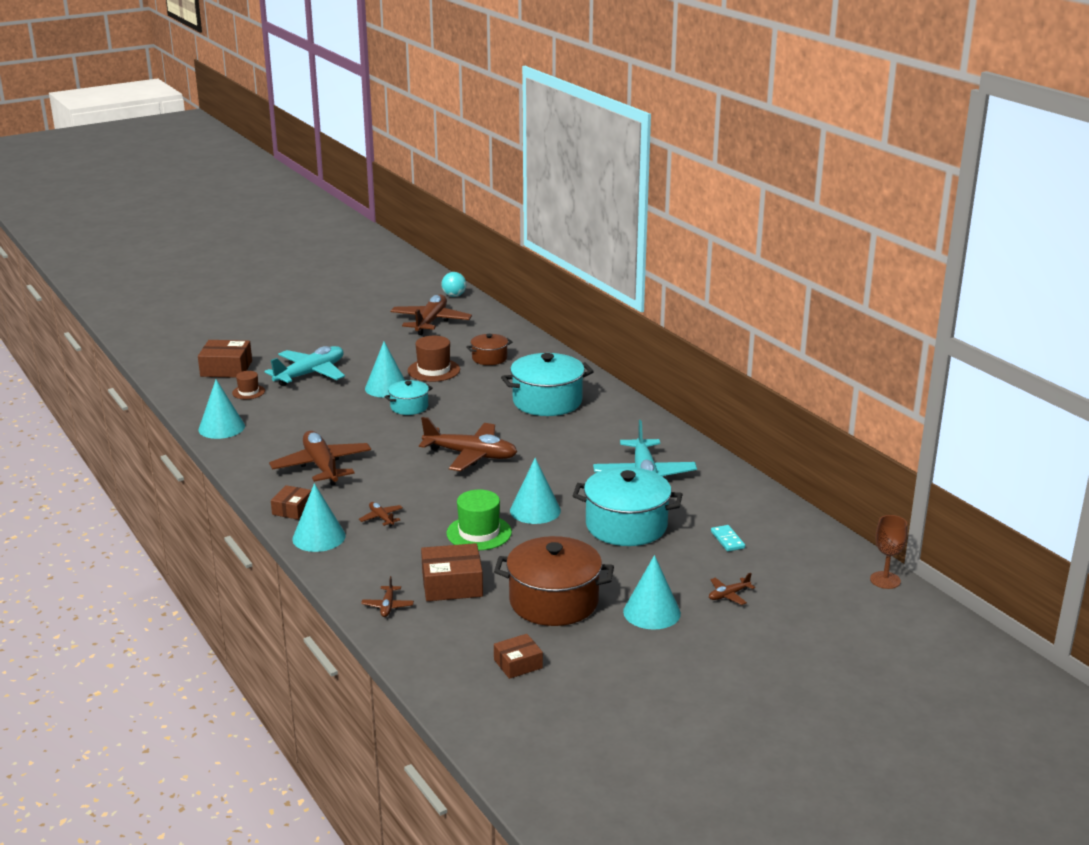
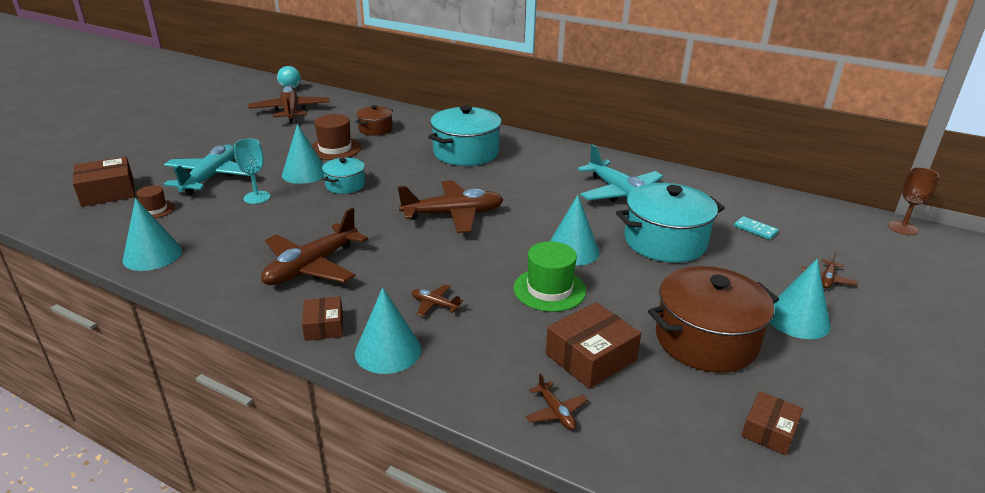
camera: 30 degrees left, 5 degrees up
brown plane [269,431,371,486] -> brown plane turned 90 degrees counterclockwise [261,208,368,285]
none -> turquoise goblet [234,139,270,204]

